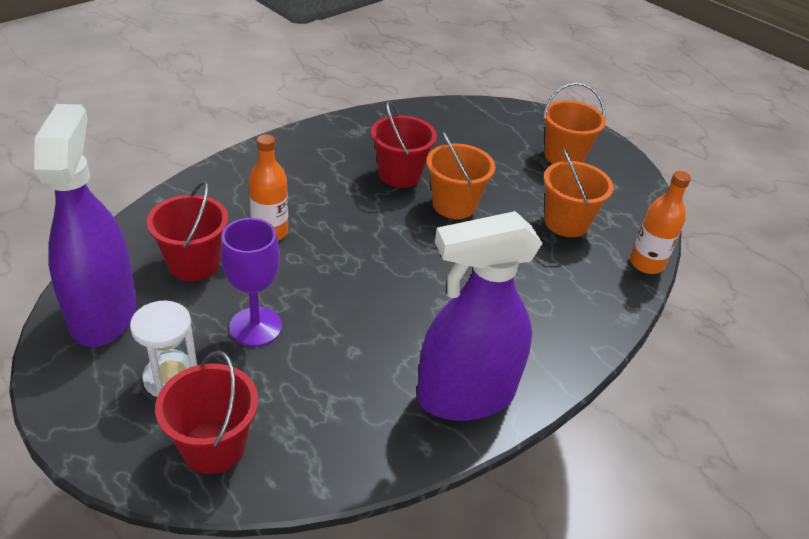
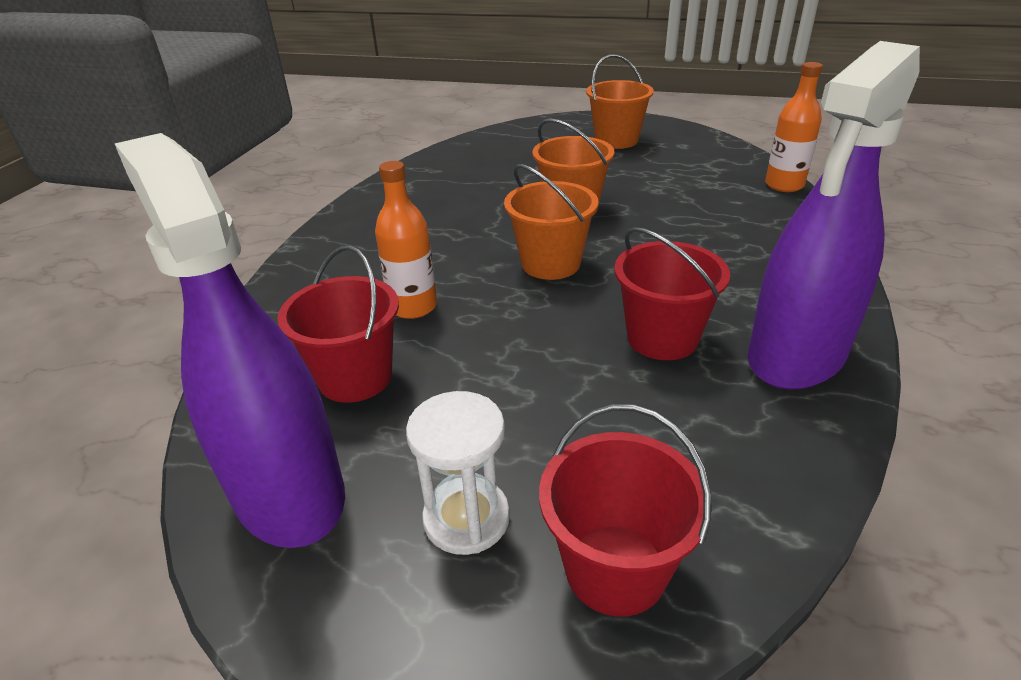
camera: 25 degrees left, 5 degrees down
purple goblet [221,218,282,347] -> none
red bucket [371,101,437,188] -> red bucket moved to [614,227,730,360]
orange bucket [544,148,613,237] -> orange bucket moved to [504,164,599,280]

